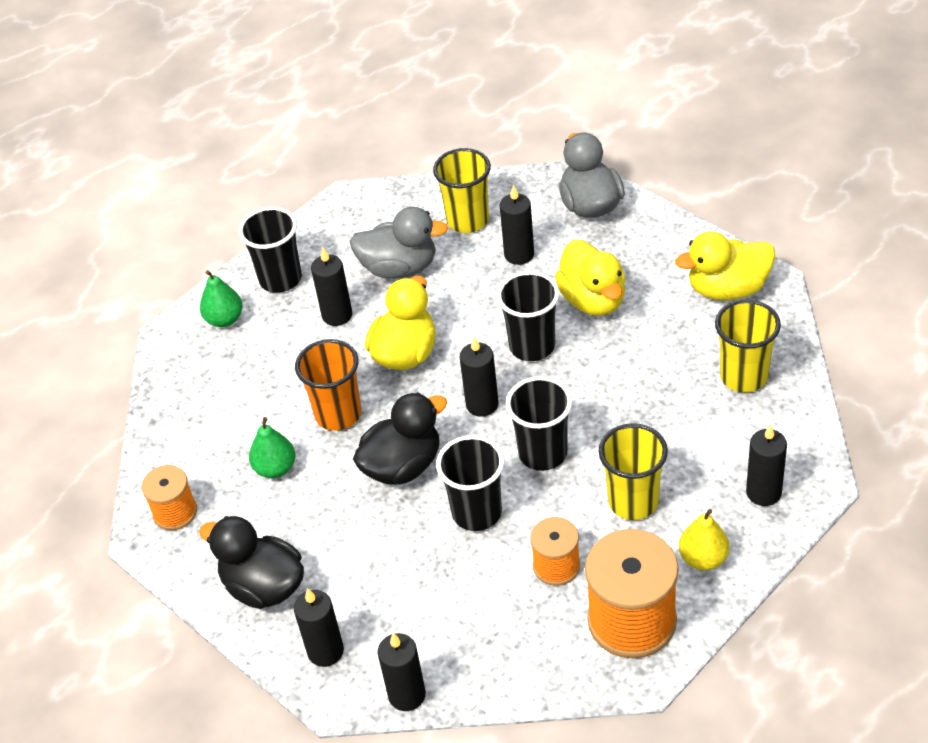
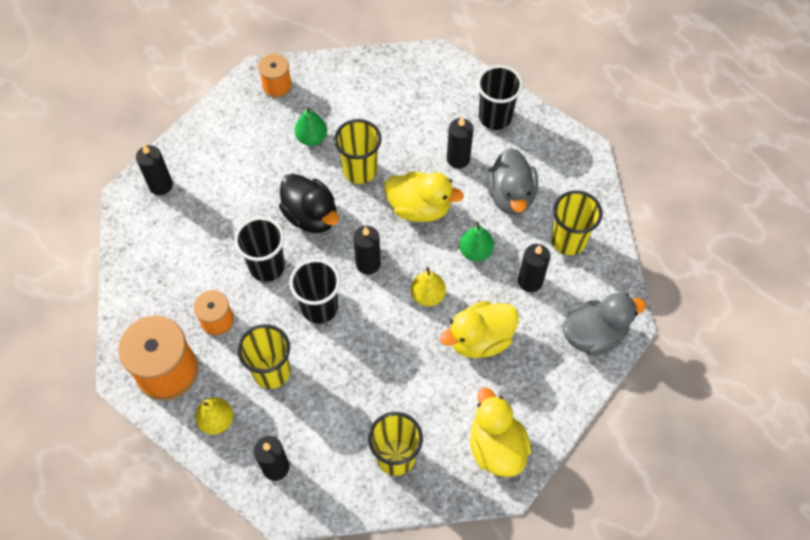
camera: 80 degrees right, 15 degrees up
black duck [199,516,304,609] -> none
green pear [200,270,243,327] -> green pear moved to [459,221,494,262]
orange cup [295,339,361,431] -> yellow cup [334,119,382,184]
black candle [377,633,426,711] -> none
black cup [497,271,560,361] -> yellow pear [411,267,446,306]

